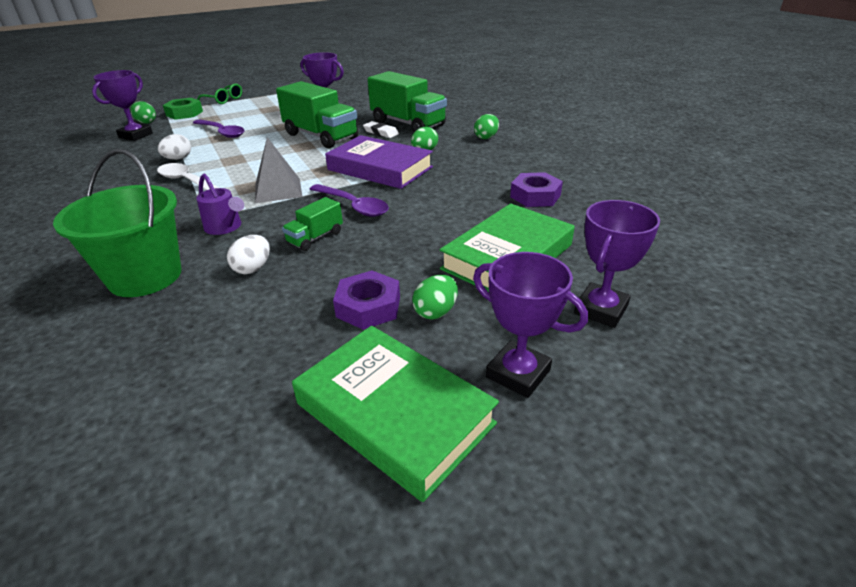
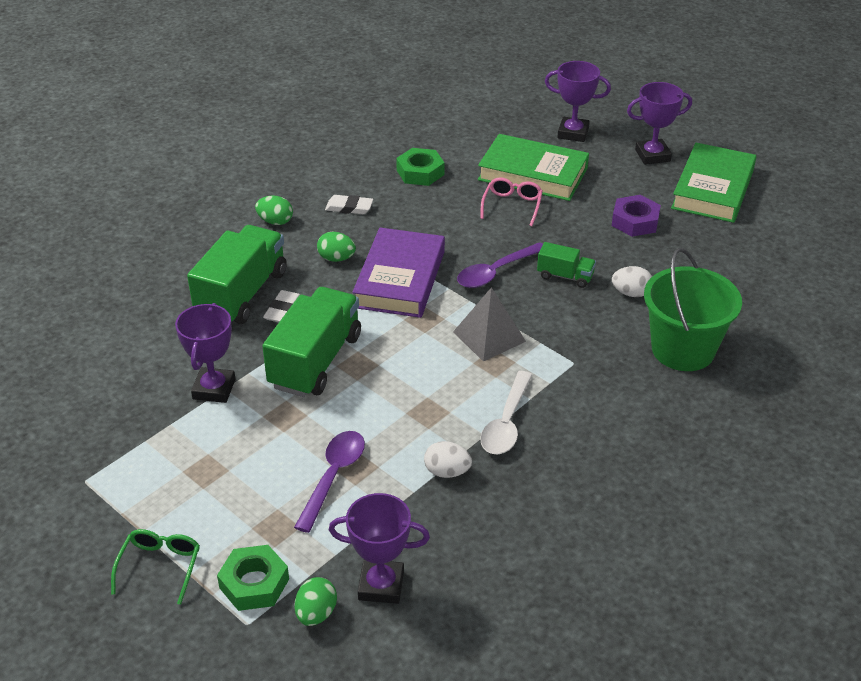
camera: 110 degrees left, 5 degrees up
purple watering can [196,174,244,235] -> none
purple spoon [310,184,389,217] -> purple spoon turned 150 degrees counterclockwise [457,242,543,288]
green egg [412,275,458,319] -> none
purple trophy [473,252,588,398] -> purple trophy turned 60 degrees clockwise [627,82,692,165]
purple nut [510,172,563,207] -> green nut [396,148,444,186]
none -> white eraser [325,195,373,214]
none -> pink glasses [480,178,543,226]

